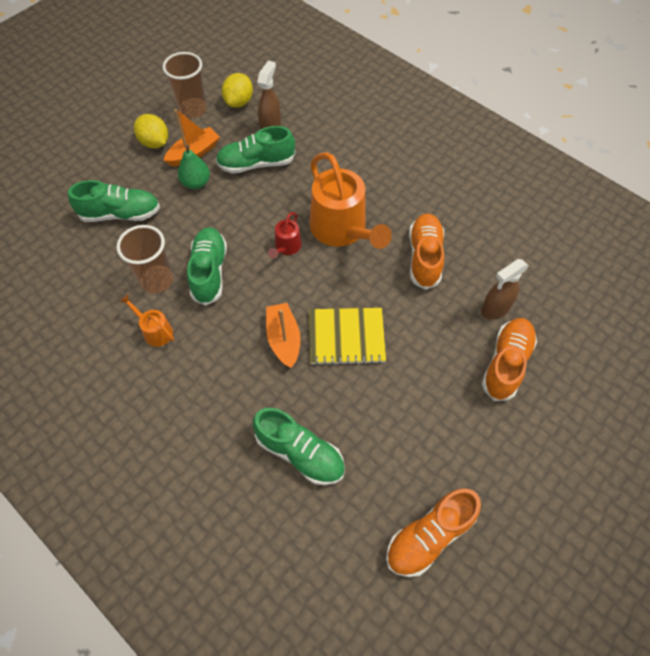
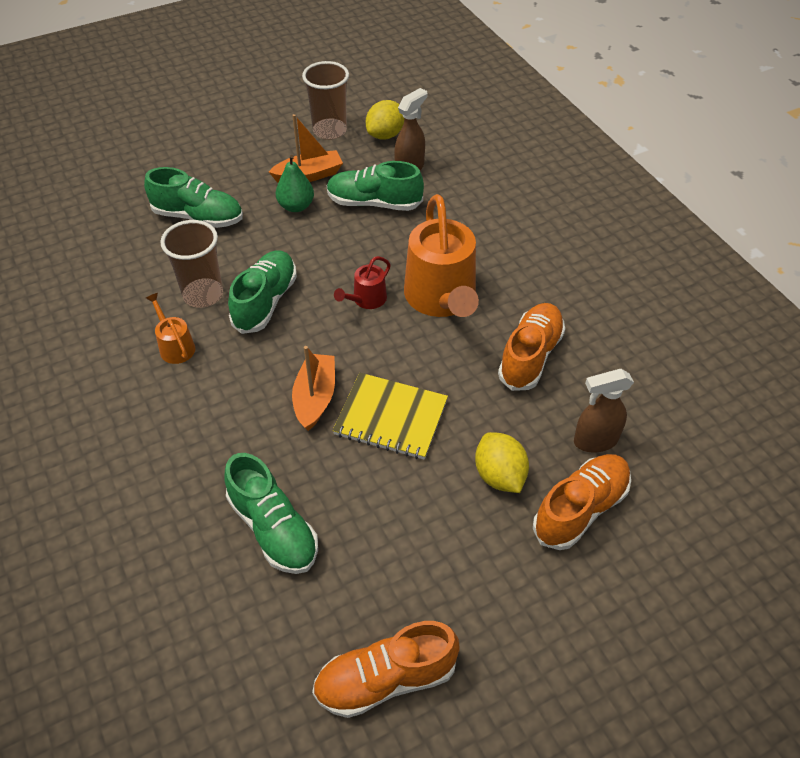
camera: 20 degrees right, 10 degrees down
yellow lemon [134,114,168,149] -> yellow lemon moved to [475,432,529,493]

